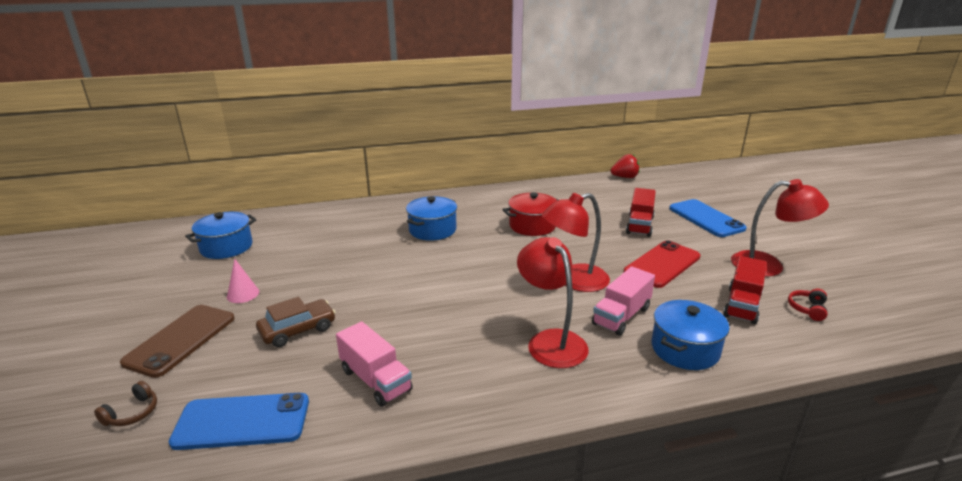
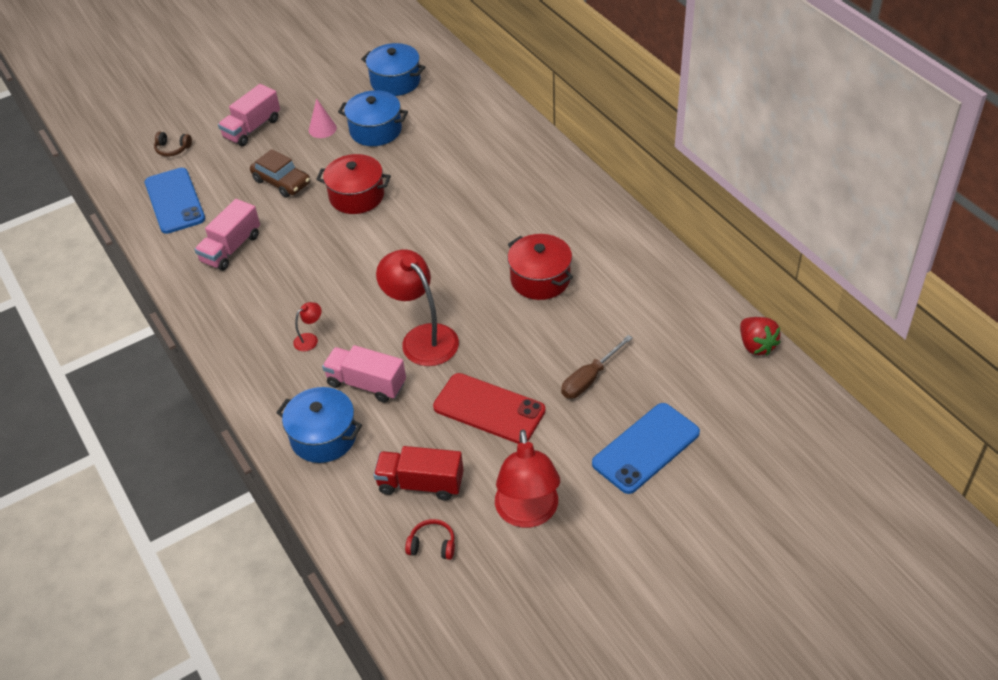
camera: 75 degrees right, 20 degrees up
brown phone [120,305,234,378] -> pink truck [218,84,280,146]
blue pot [406,196,457,241] -> blue pot moved to [338,90,408,146]
red lamp [517,237,589,368] -> red lamp [293,302,321,351], size x0.43
red truck [626,188,656,237] -> brown screwdriver [561,335,633,399]
none -> red pot [316,154,391,214]

